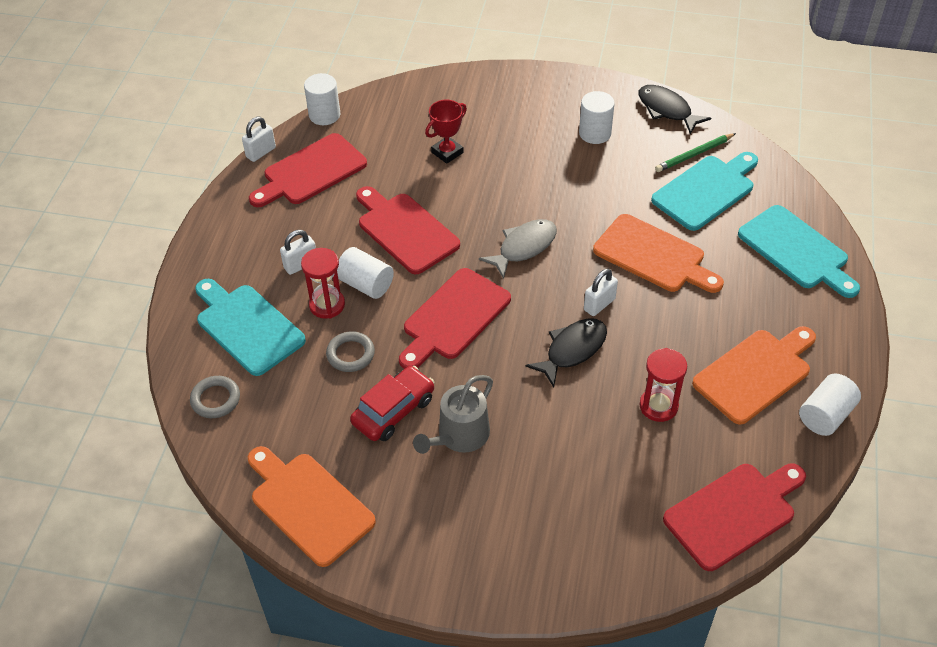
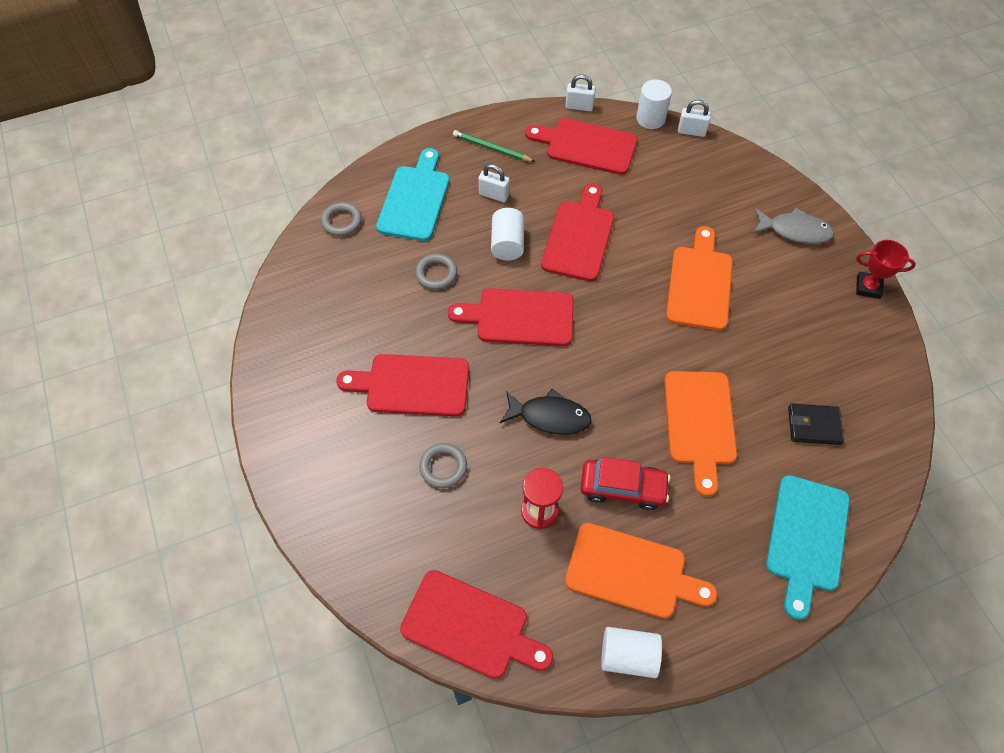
camera: 55 degrees right, 10 degrees up
orange cutting board [248,446,376,567] -> orange cutting board moved to [666,226,733,331]
red hourglass [301,248,345,319] -> none
red car [350,366,435,441] -> red car moved to [581,457,670,510]
grey watering can [413,375,493,454] -> red cutting board [336,354,469,416]
red trophy [425,100,467,164] -> red trophy moved to [856,240,916,299]
grey fish [479,219,557,279] -> grey fish moved to [753,208,834,244]
white cylinder [579,91,615,144] -> none
white padlock [584,269,618,316] -> white padlock moved to [678,100,711,137]
black fish [638,85,711,134] -> none
turquoise cutting board [651,152,758,231] -> black wallet [788,403,844,445]
green pencil [655,133,736,172] -> green pencil moved to [453,130,535,162]
none -> grey ring [419,443,467,488]

